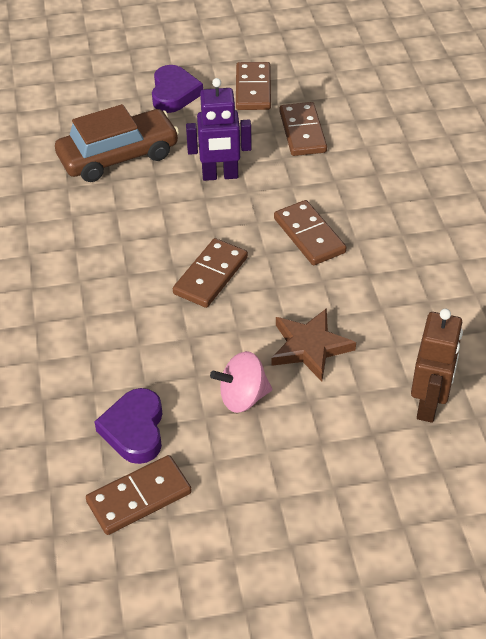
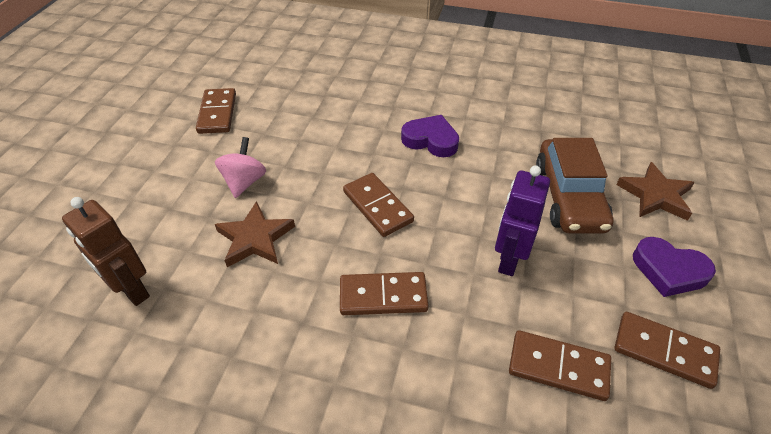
camera: 115 degrees right, 0 degrees up
purple heart [94,388,162,464] -> purple heart moved to [401,115,459,157]
none -> brown star [616,162,695,221]

